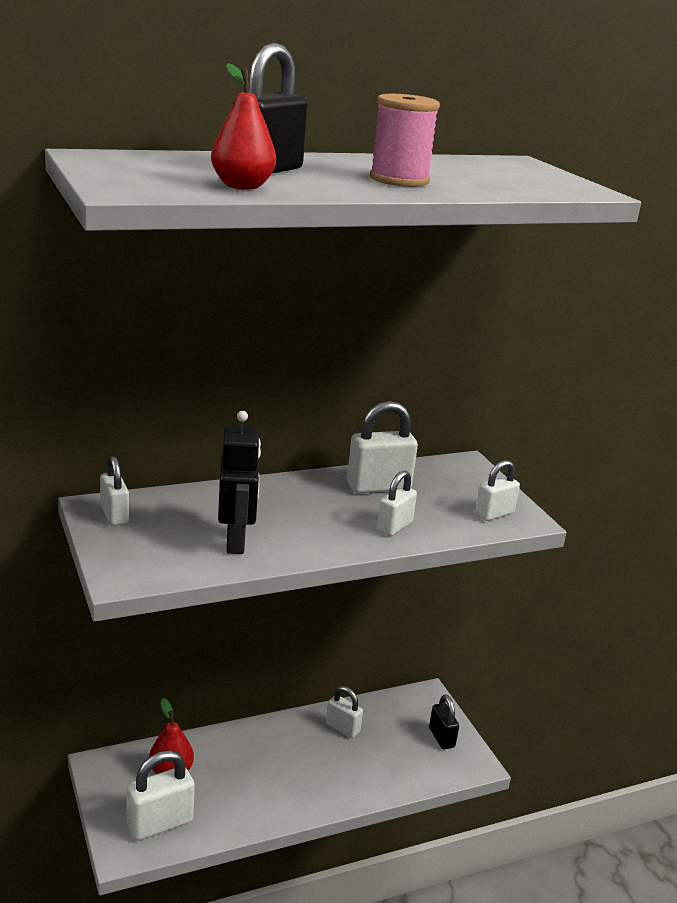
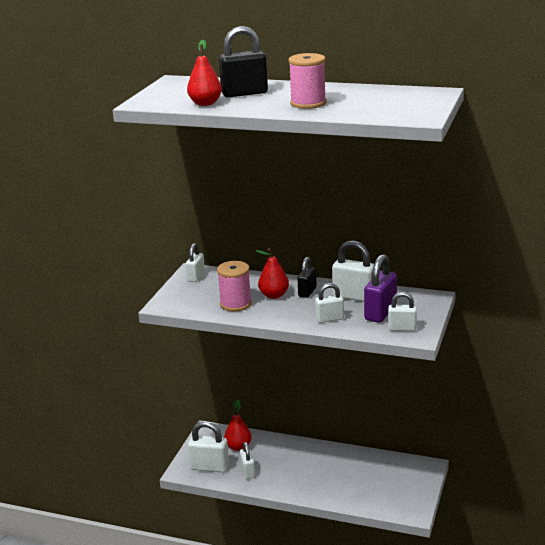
camera: 45 degrees right, 0 degrees up
black robot [218,411,261,554] -> pink spool [217,261,252,311]
white padlock [326,686,363,738] -> white padlock moved to [240,442,255,479]
black padlock [429,695,459,749] -> black padlock moved to [297,257,317,298]
none -> red pear [256,248,289,299]
none -> purple padlock [364,254,397,323]

